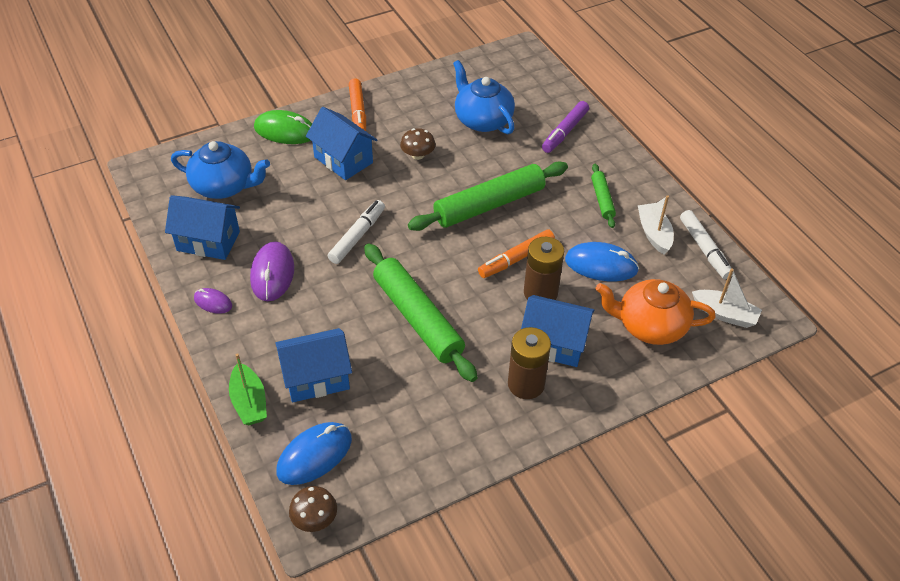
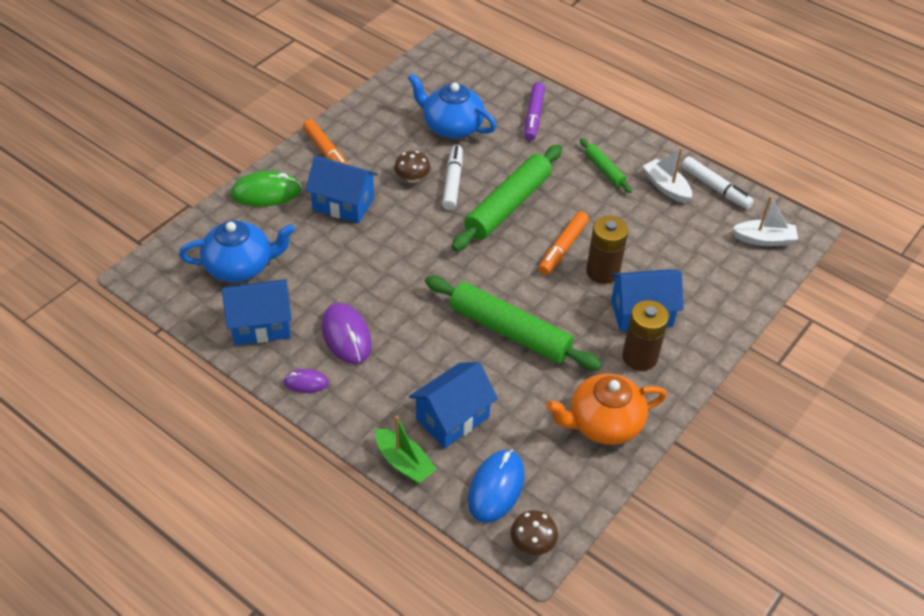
camera: 25 degrees left, 0 degrees up
white marker [328,200,385,264] -> white marker moved to [442,145,463,210]
blue mouse [565,242,639,281] -> none
orange teapot [596,279,716,345] -> orange teapot moved to [546,374,667,445]

